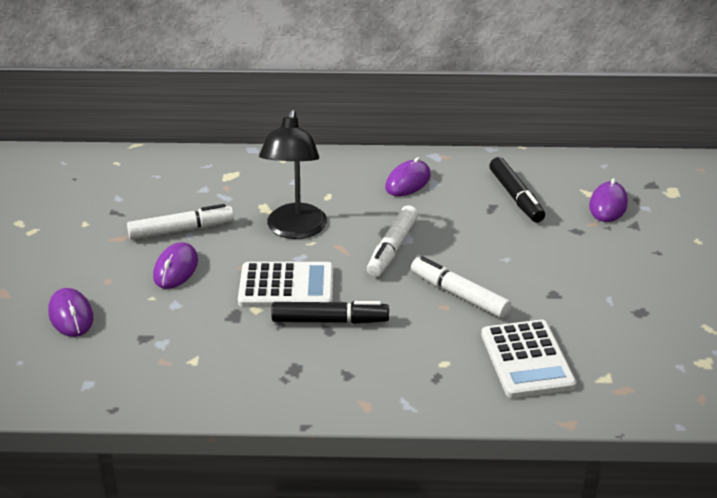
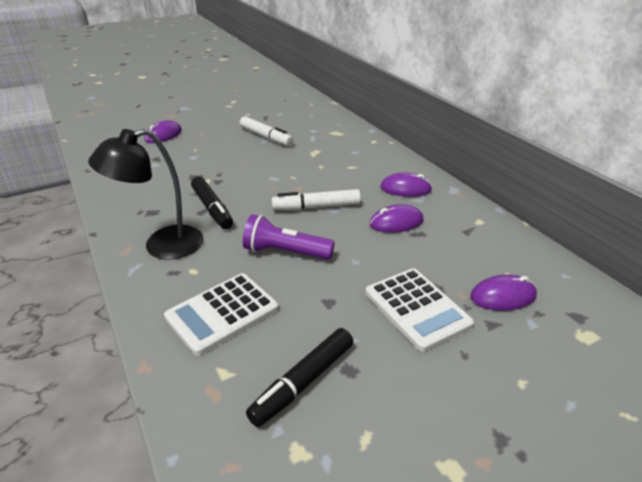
camera: 60 degrees right, 0 degrees up
purple mouse [153,242,198,289] -> purple mouse moved to [370,204,424,233]
white calculator [238,262,333,307] -> white calculator moved to [365,268,474,352]
black lamp [259,109,327,239] -> black lamp moved to [88,129,203,260]
white marker [411,256,511,318] -> purple flashlight [243,214,335,260]
black marker [489,157,545,222] -> black marker moved to [246,328,353,427]

